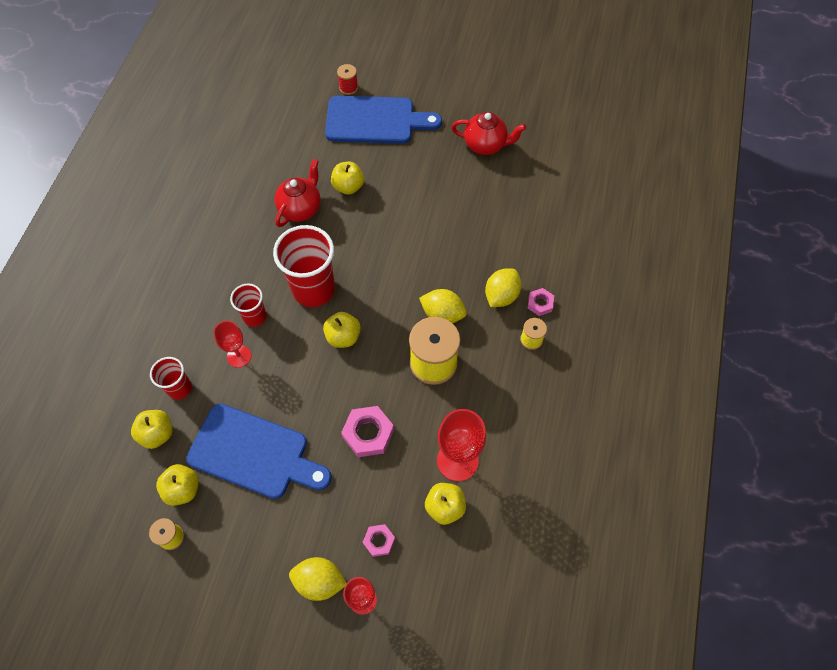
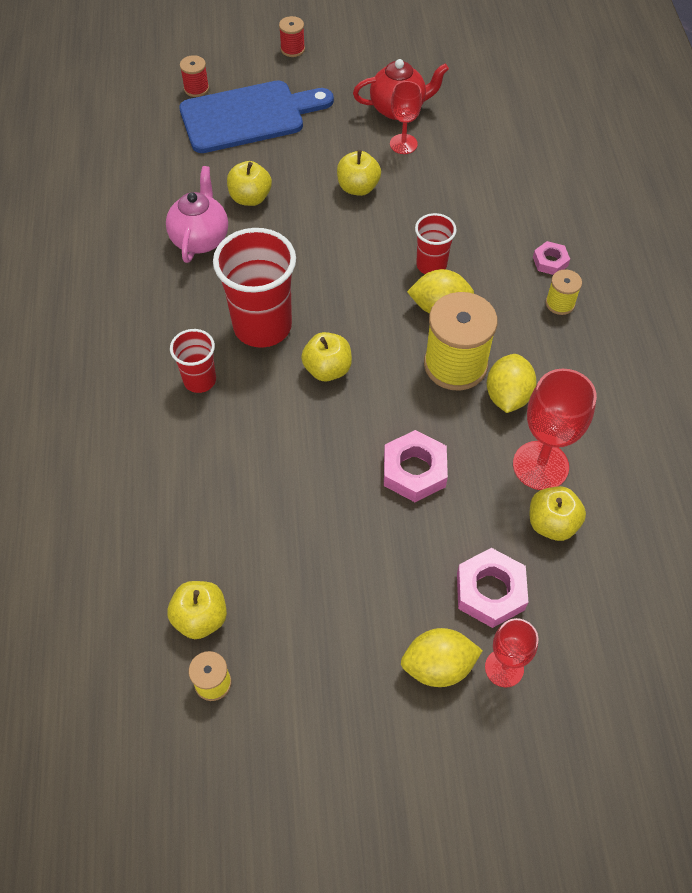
camera: 20 degrees left, 5 degrees down
yellow apple [131,410,172,449] -> yellow apple moved to [337,150,381,196]
red cup [150,357,192,400] -> red cup moved to [415,213,457,274]
blue cutting board [186,404,332,499] -> none
red goblet [213,321,251,368] -> red goblet moved to [390,81,422,154]
red teapot [275,159,320,227] -> pink teapot [166,166,228,263]
pink nut [363,524,395,557] -> pink nut [457,548,528,628], size x1.71
yellow lemon [485,268,521,307] -> yellow lemon moved to [487,354,537,413]
none -> red spool [279,16,305,57]

